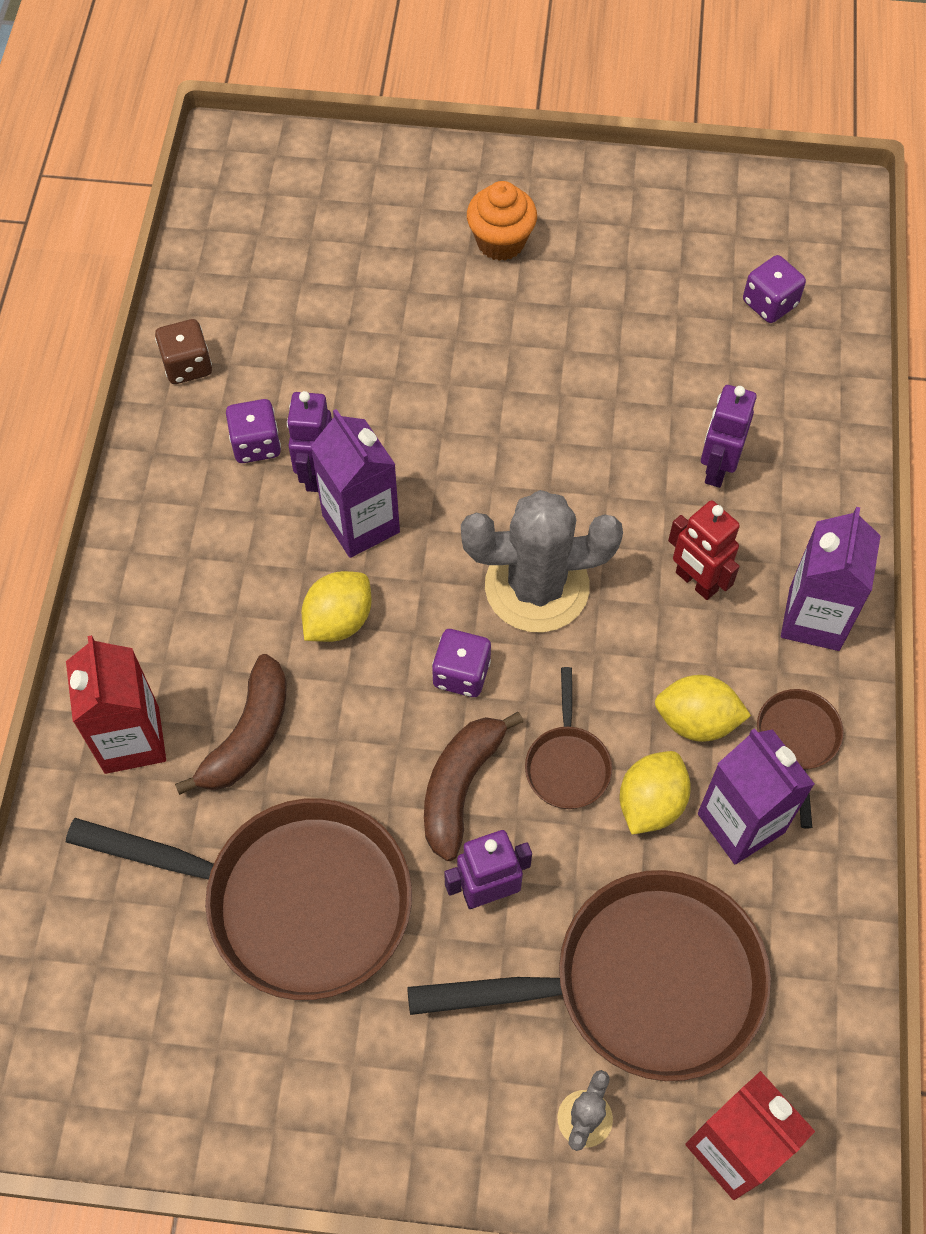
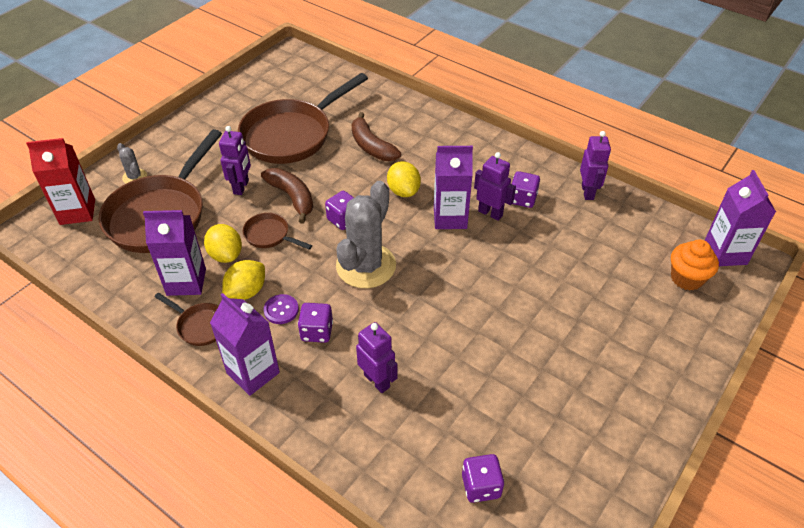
camera: 120 degrees right, 15 degrees down
red carton [66,635,166,774] -> none
brown dice [155,319,212,384] -> purple robot [580,131,611,200]
orange cupcake [467,181,537,261] -> orange cupcake moved to [671,240,719,291]
red robot [668,500,740,600] -> purple dice [298,303,333,343]
none -> purple button [263,294,299,324]
none -> purple carton [704,170,776,266]

